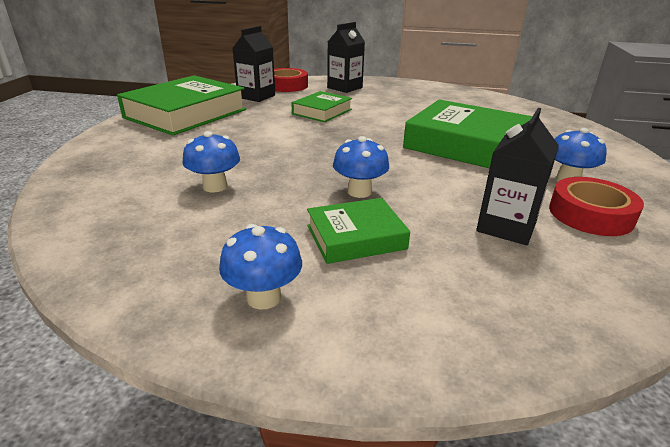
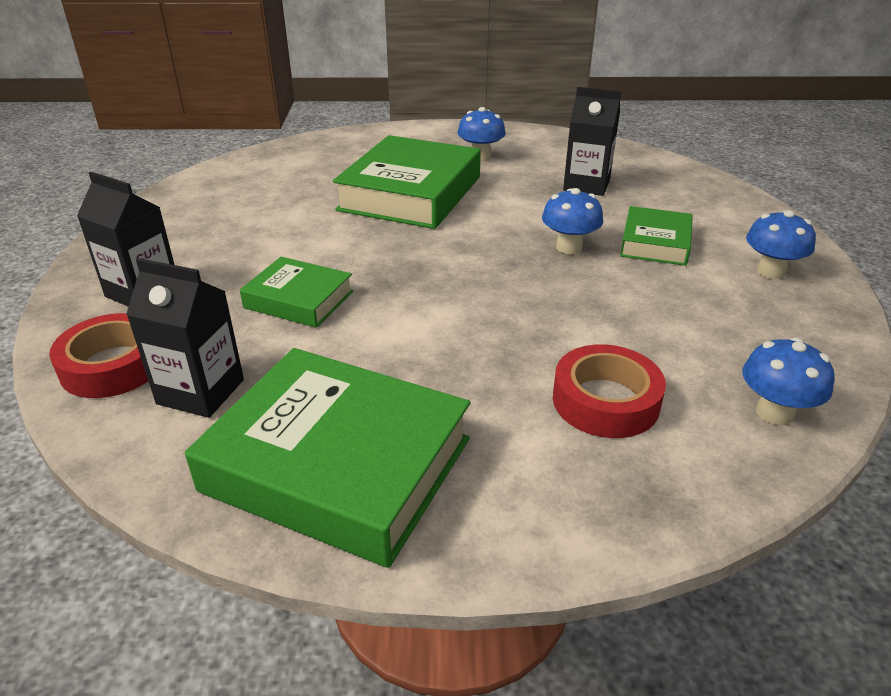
camera: 100 degrees left, 5 degrees up
blue mushroom [183,131,240,192] -> blue mushroom moved to [743,337,835,426]
green book [307,198,410,264] -> green book turned 45 degrees clockwise [620,206,693,266]
red tape [549,177,644,236] -> red tape moved to [553,344,666,438]

